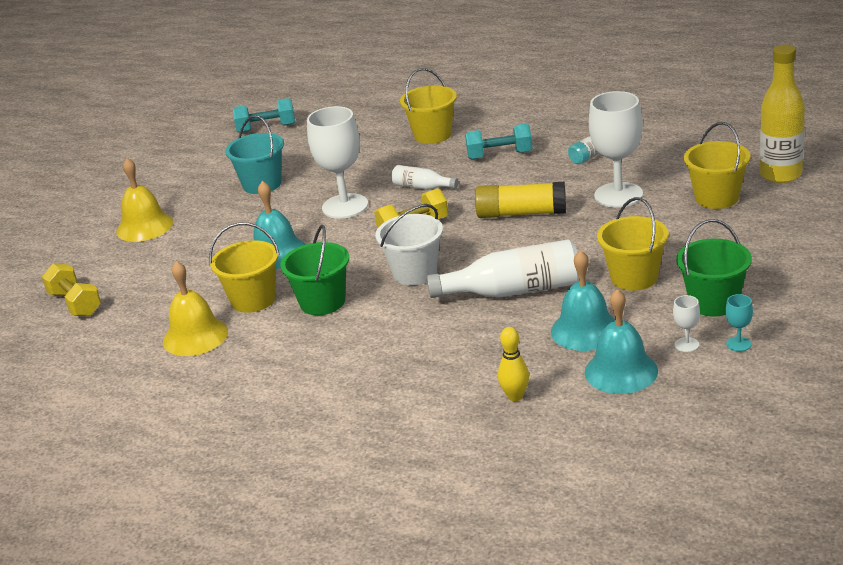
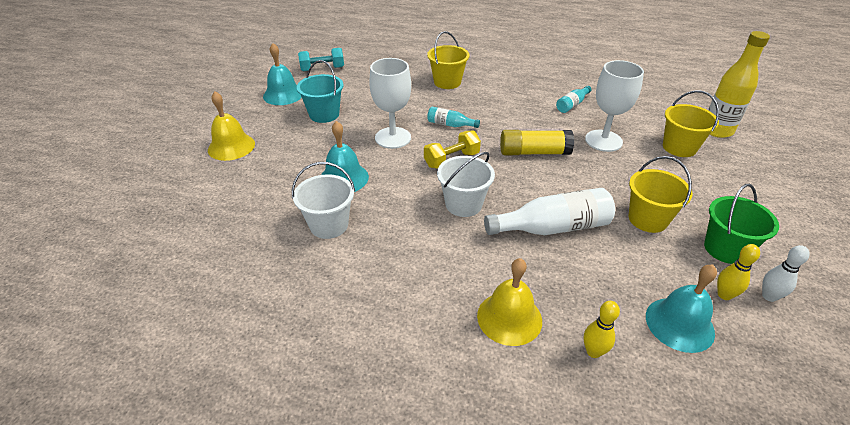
camera: 10 degrees left, 10 degrees up
yellow dumbbell [42,263,101,317] -> none
yellow bell [163,261,228,356] -> yellow bell moved to [477,258,542,346]
yellow bucket [209,222,280,313] -> white bucket [292,162,355,239]
green bucket [280,225,349,315] -> none
white bottle [391,165,459,190] -> turquoise bottle [427,107,480,128]
turquoise dumbbell [465,124,532,159] -> none
turquoise bell [551,250,615,351] -> turquoise bell moved to [263,43,302,105]
white goblet [673,295,700,352] -> yellow bowling pin [717,244,760,300]
turquoise goblet [726,294,753,352] -> white bowling pin [762,245,810,302]

